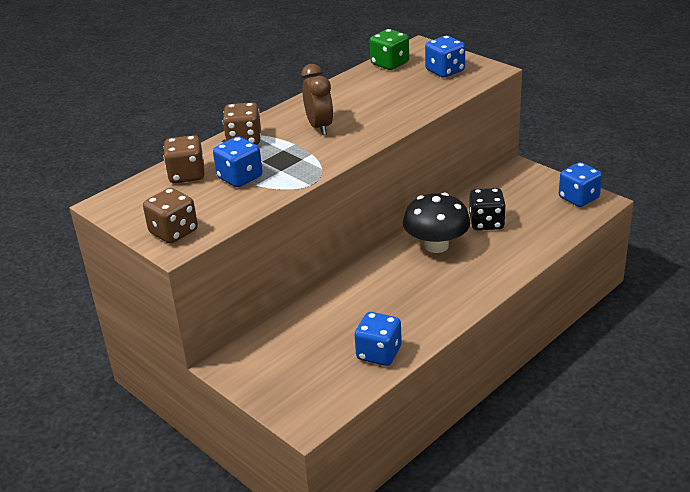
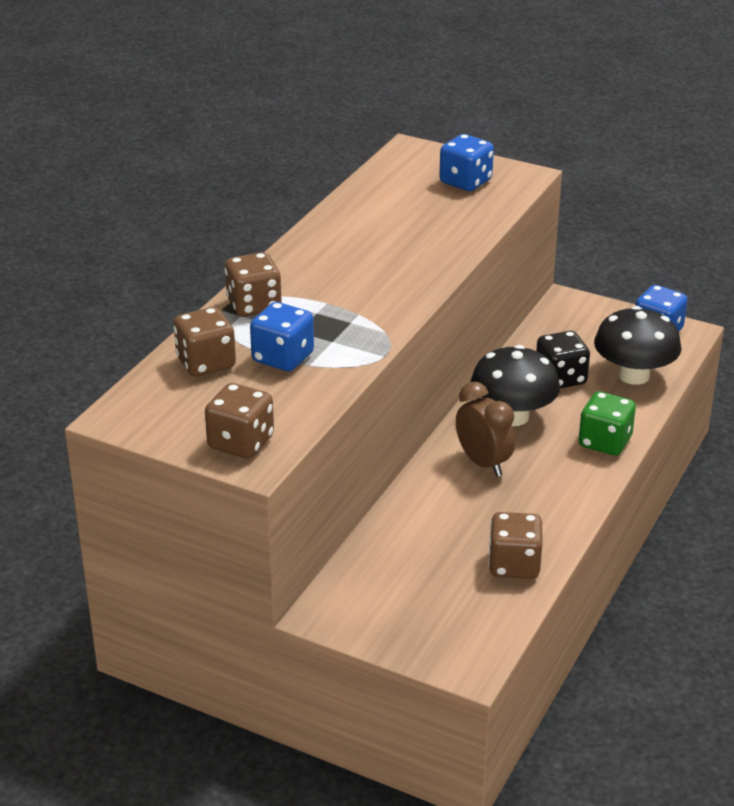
camera: 20 degrees left, 0 degrees up
brown clock [301,64,334,135] -> brown clock moved to [456,382,515,477]
blue dice [355,312,402,366] -> brown dice [488,512,542,579]
green dice [370,29,409,70] -> green dice moved to [579,391,636,456]
none -> black mushroom [594,306,682,385]

